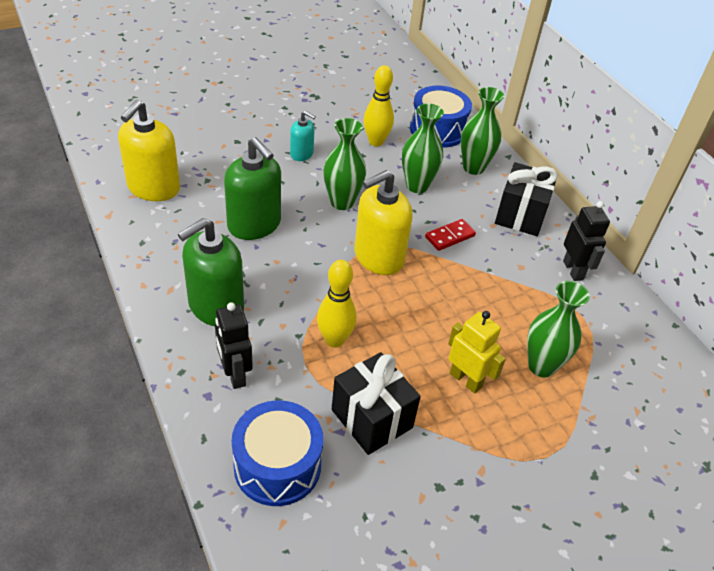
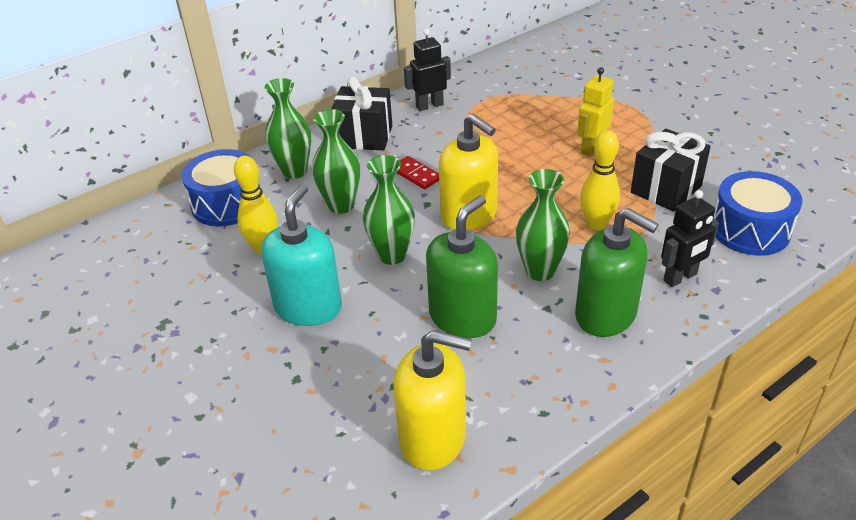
camera: 95 degrees left, 5 degrees down
turquoise soap dispenser [290,111,316,161] -> turquoise soap dispenser [261,184,342,326], size x1.88
green vase [527,281,590,378] -> green vase moved to [516,169,570,281]

